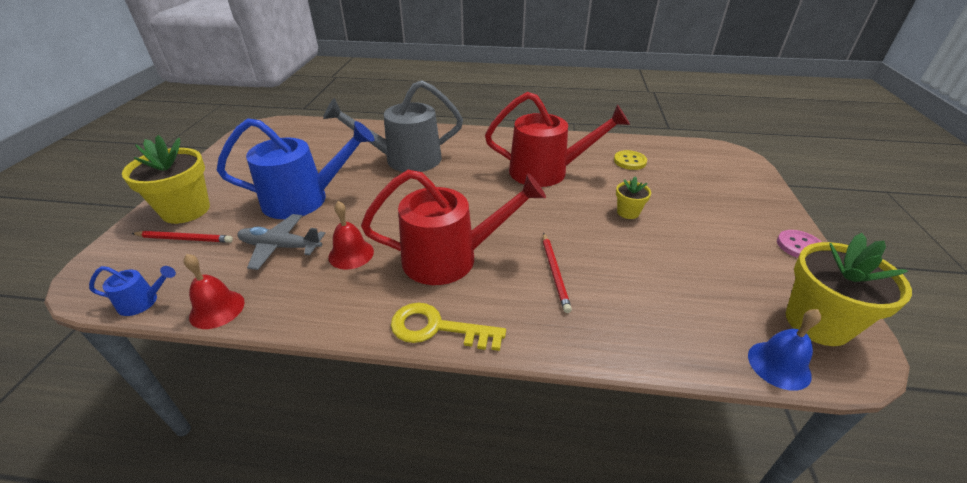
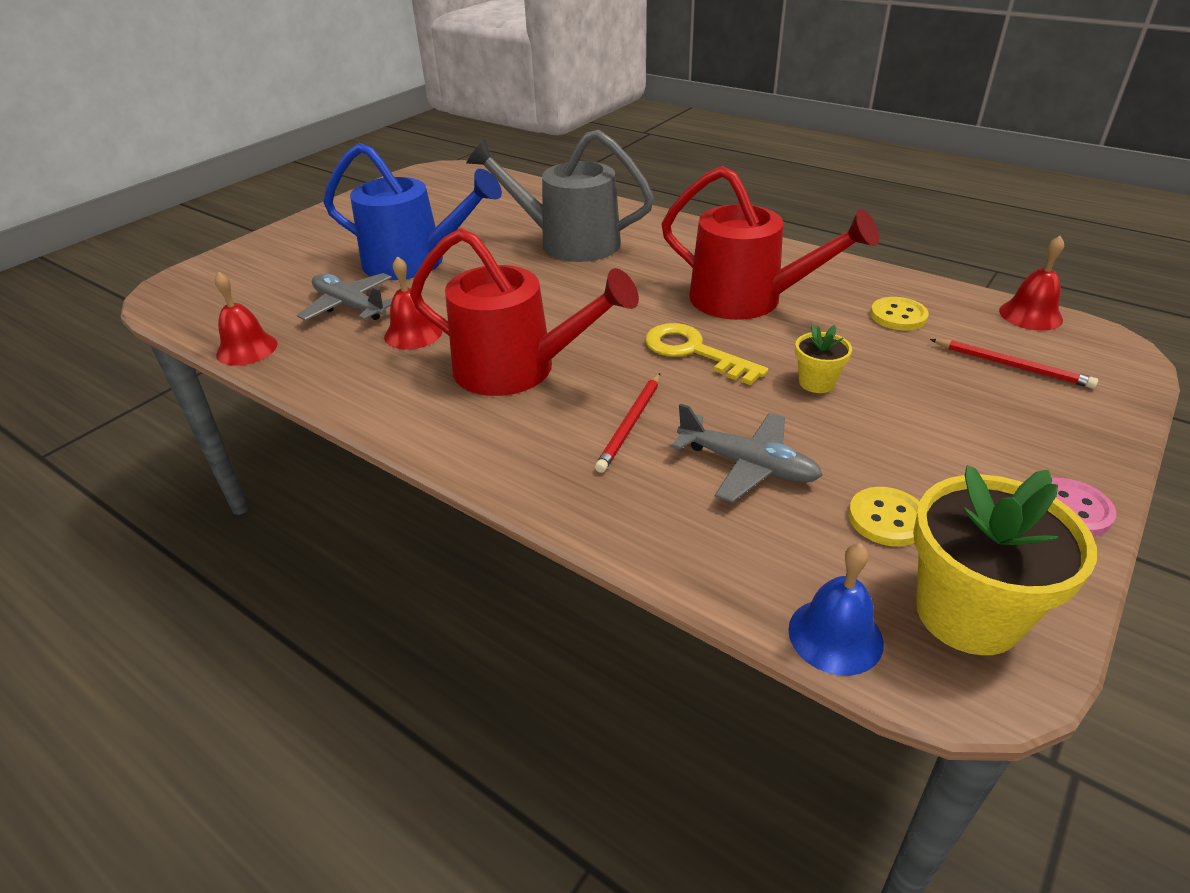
camera: 30 degrees right, 0 degrees up
blue watering can [89,266,176,316] -> none
yellow flower pot [122,135,210,224] -> none
red pencil [131,231,233,243] -> red pencil moved to [930,339,1098,389]
yellow key [391,302,506,351] -> yellow key moved to [645,323,768,385]
none -> grey plane [671,404,823,503]
none -> yellow button [848,487,919,546]
none -> red bell [999,236,1064,331]

